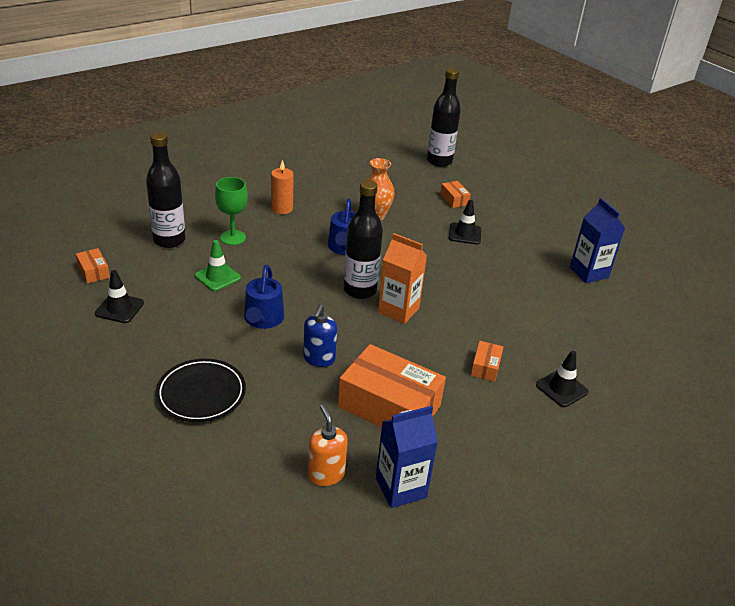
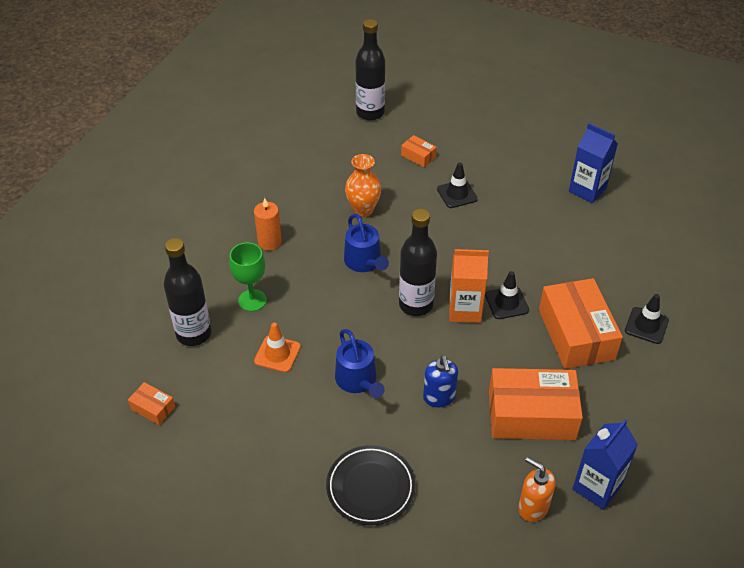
camera: 25 degrees left, 10 degrees up
black traffic cone [95,270,144,323] -> black traffic cone moved to [485,271,529,319]
green traffic cone [195,240,241,291] -> orange traffic cone [254,323,301,373]
orange box [471,341,503,382] -> orange box [539,278,623,369], size x2.25

